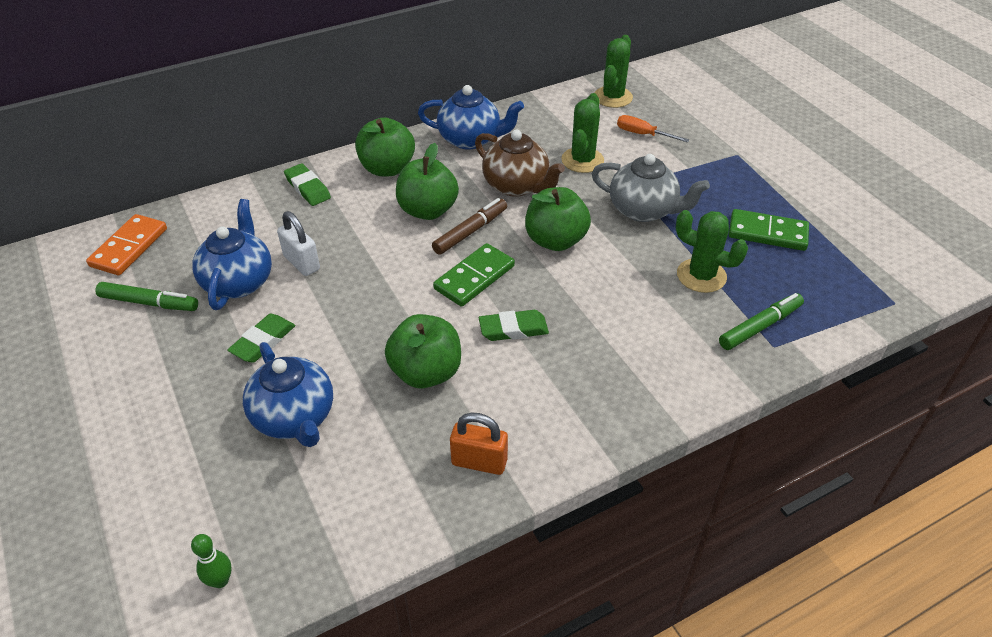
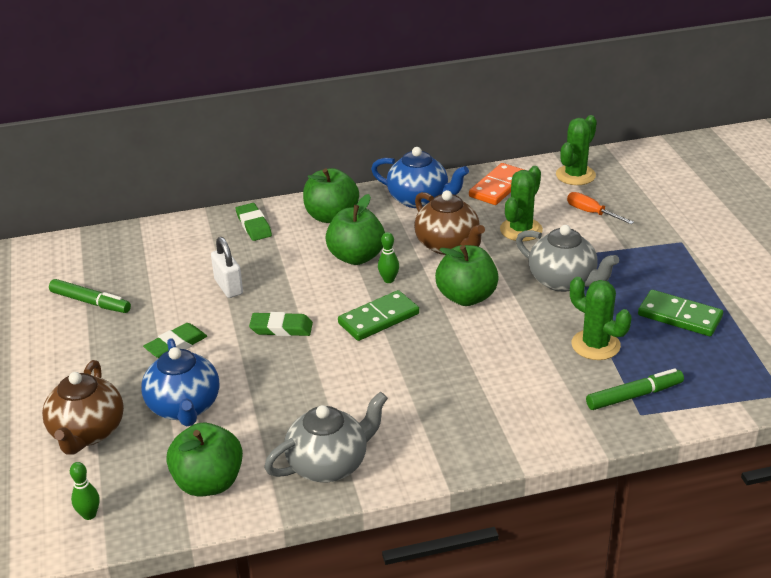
camera: 15 degrees right, 10 degrees down
orange domino [86,214,167,275] -> orange domino moved to [469,163,524,205]
blue teapot [192,199,272,310] -> none
green apple [385,314,461,388] -> green apple moved to [166,423,243,497]
brown marker [432,198,507,255] -> green bowling pin [378,232,399,283]
orange padlock [450,413,508,475] -> grey teapot [264,392,388,482]
green eraser [479,310,549,341] -> green eraser moved to [249,312,313,336]
none -> brown teapot [42,360,124,455]

